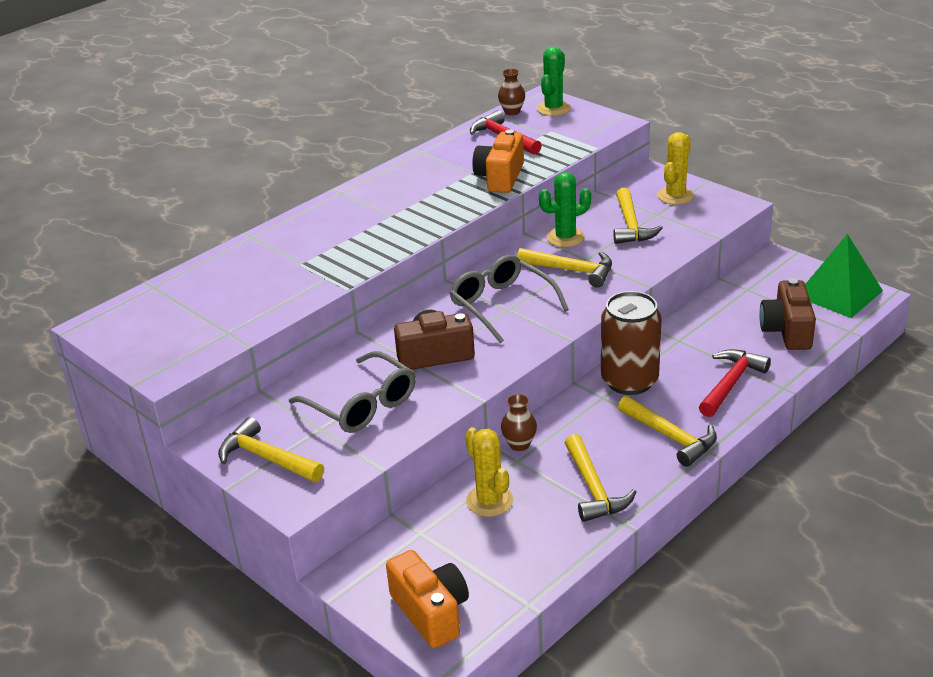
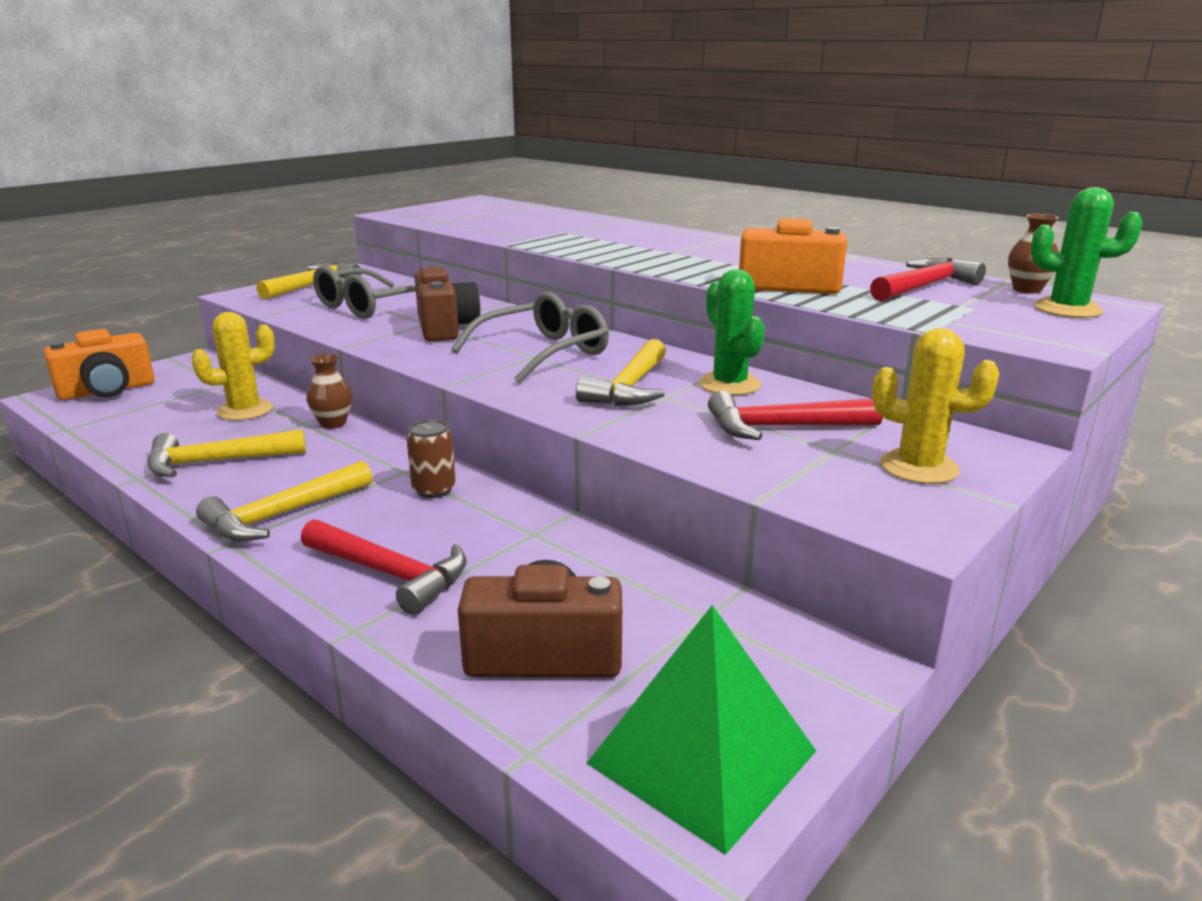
camera: 85 degrees right, 10 degrees down
brown can [601,291,661,395] -> brown can [406,419,456,498], size x0.49
yellow hammer [613,188,663,244] -> red hammer [708,391,883,440]

